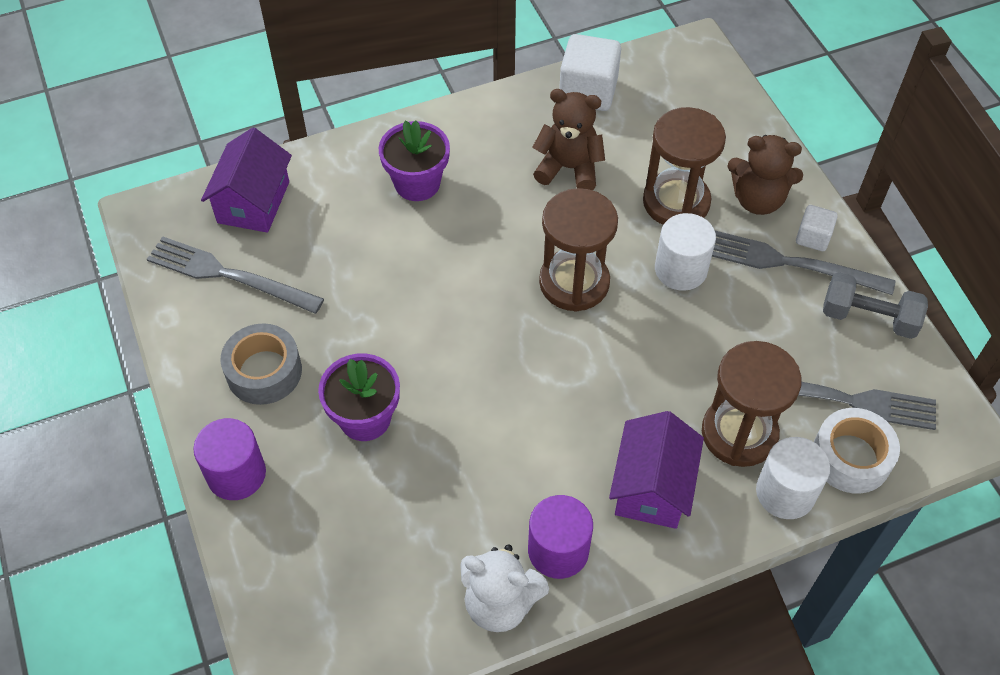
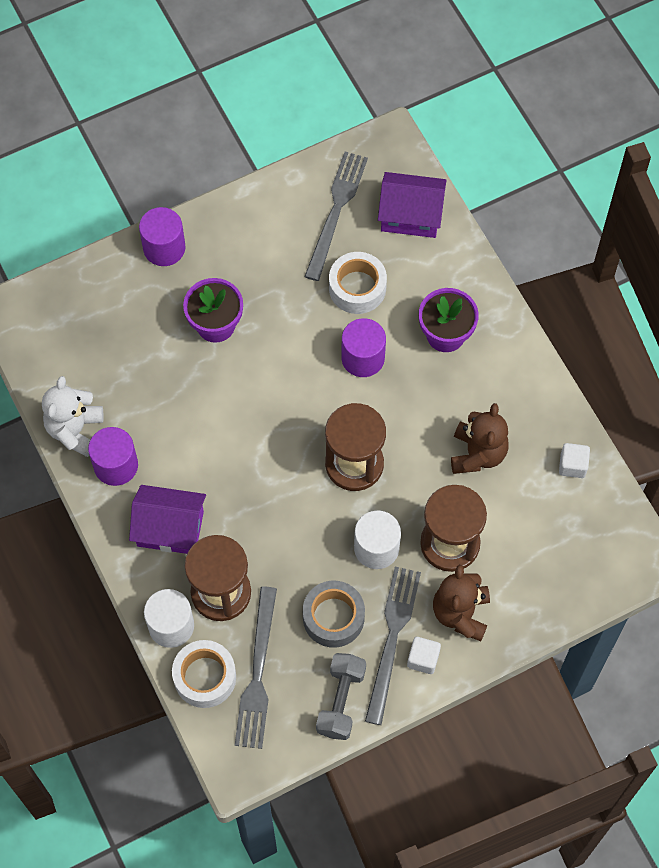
camera: 85 degrees right, 10 degrees up
grey tape [220,323,302,405] -> grey tape moved to [303,581,365,648]
white cube [559,34,621,111] -> white cube [559,443,590,478], size x0.55
none -> white tape [329,252,387,314]
none -> purple cylinder [341,318,386,377]

